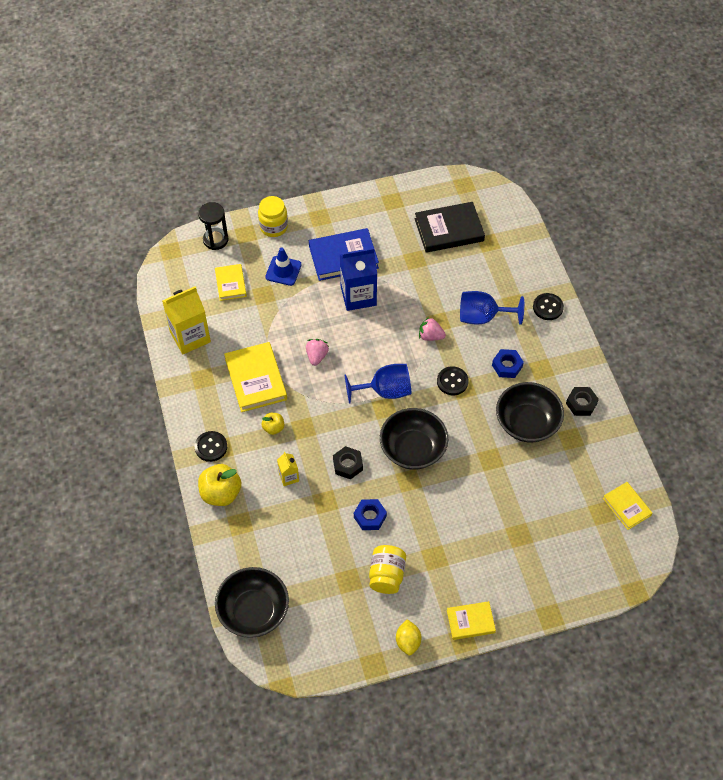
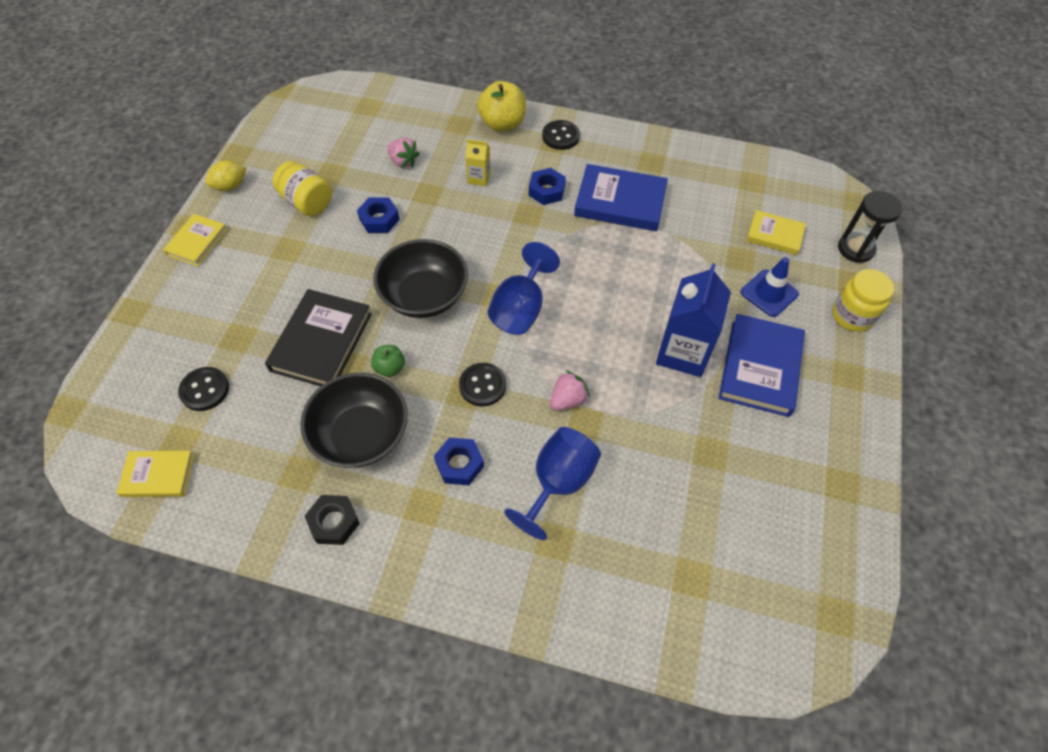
camera: 120 degrees right, 0 degrees up
yellow carton [162,286,211,354] -> none
black bowl [215,567,289,638] -> none
yellow book [224,342,287,412] -> blue book [574,164,668,231]
yellow apple [262,413,284,435] -> blue nut [529,168,566,205]
pink strawberry [306,339,329,366] -> pink strawberry moved to [387,138,420,168]
black nut [333,446,363,479] -> none
yellow lemon [396,619,422,655] -> yellow lemon turned 60 degrees counterclockwise [205,160,246,191]
black book [415,202,485,253] -> black book moved to [265,289,372,386]
black button [533,293,564,320] -> black button moved to [178,367,229,411]
none -> green apple [371,345,405,377]

